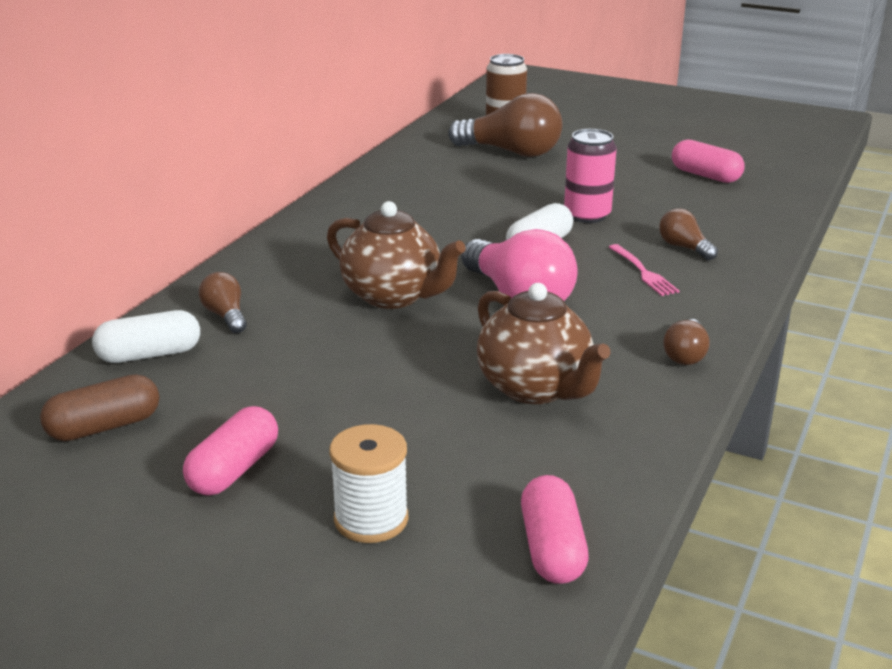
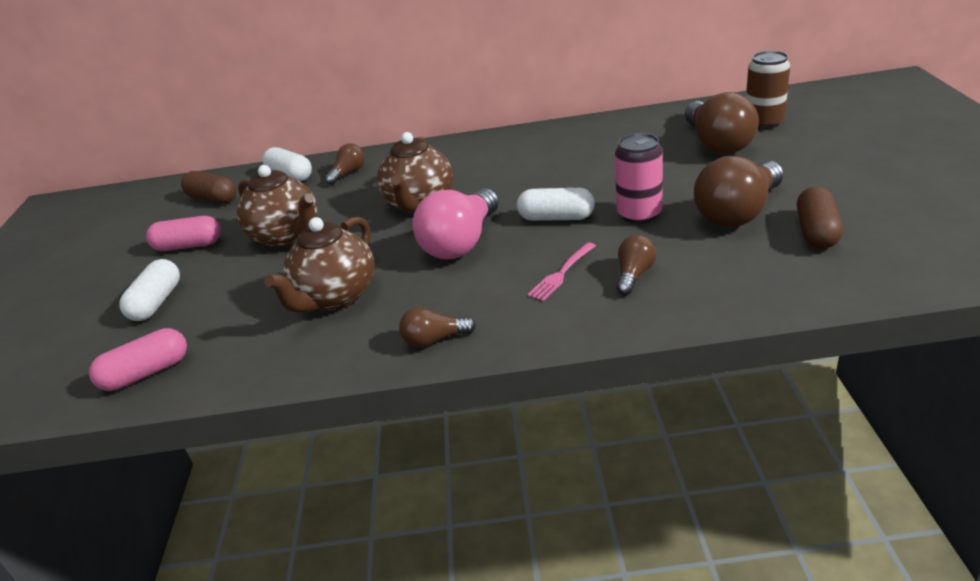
camera: 65 degrees right, 5 degrees up
white spool [329,424,408,543] -> white capsule [119,259,180,321]
pink capsule [672,139,745,183] -> brown capsule [797,186,843,249]
none -> brown teapot [237,165,318,247]
none -> brown light bulb [694,156,783,227]

